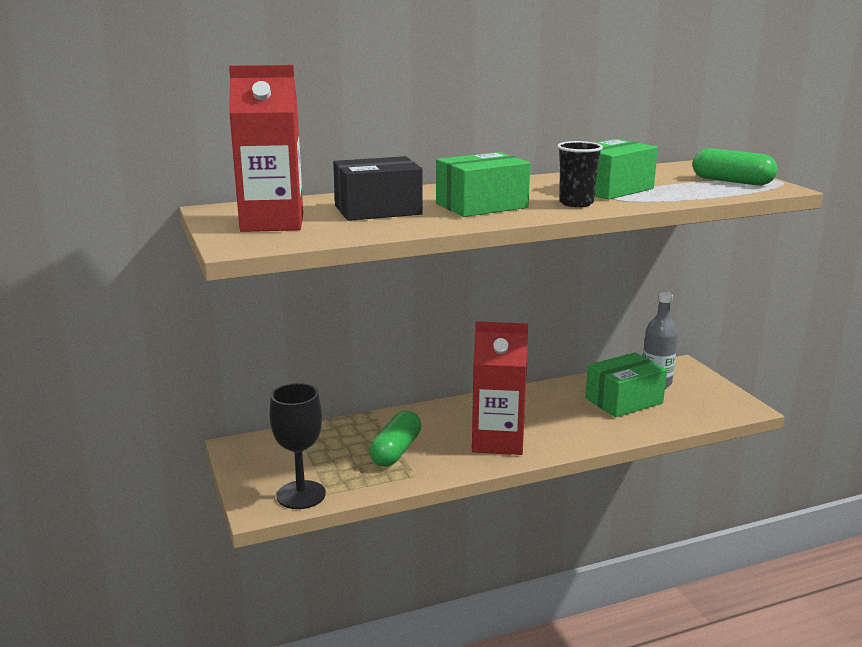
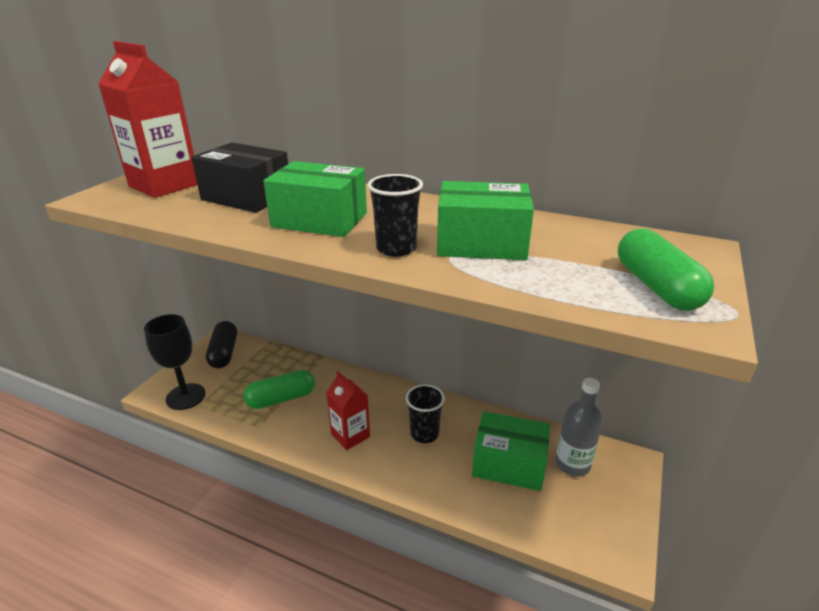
camera: 45 degrees right, 10 degrees up
red carton [472,321,528,455] -> red carton [326,371,370,450], size x0.61
none -> black capsule [206,321,237,368]
none -> black cup [406,384,445,443]

